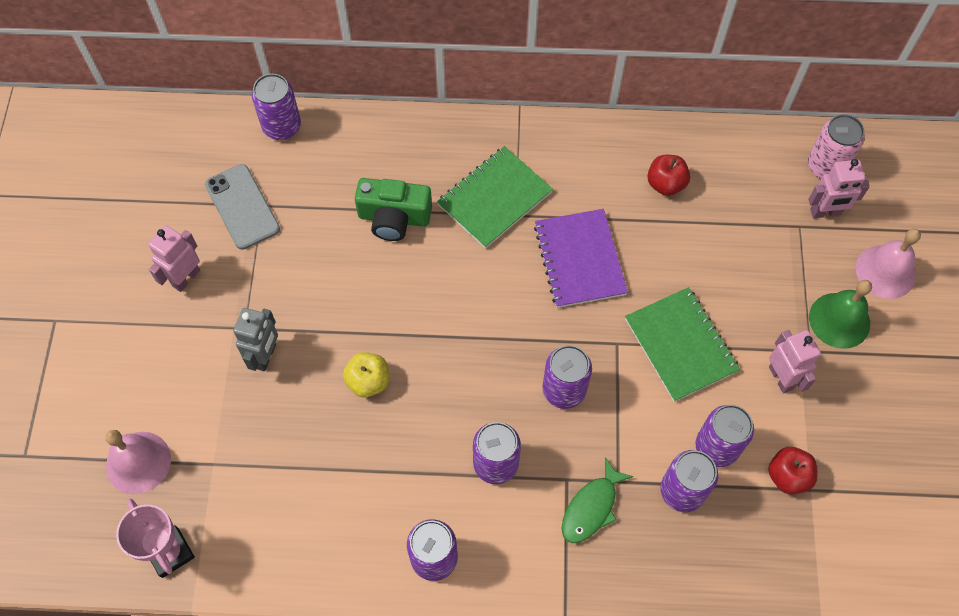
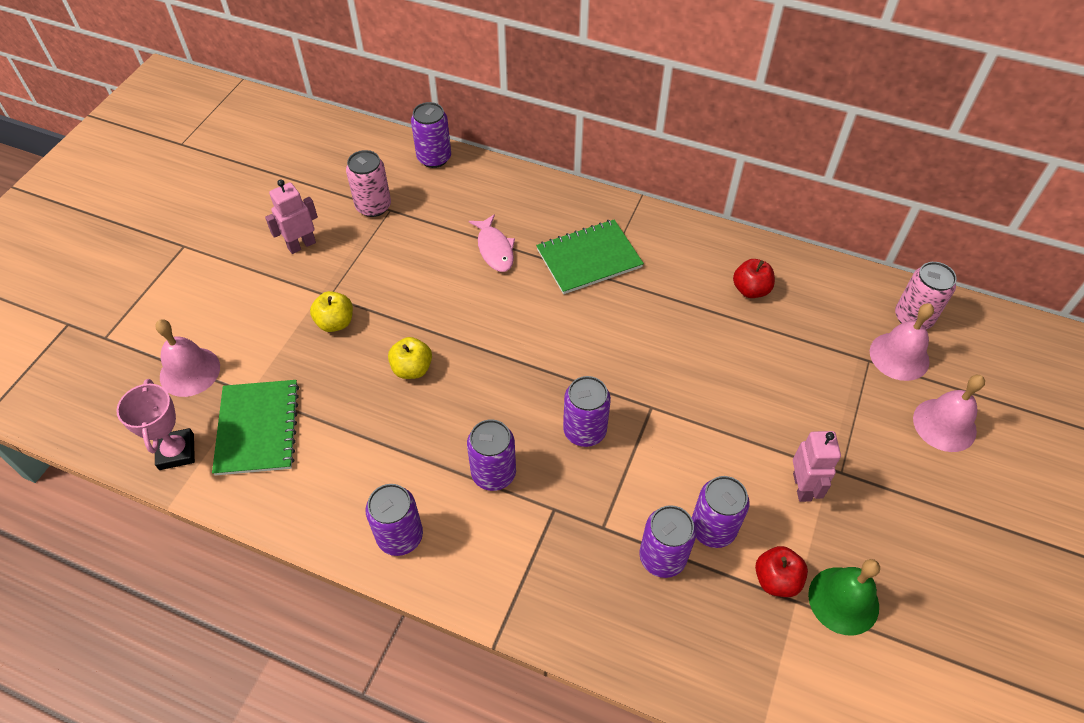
camera: 20 degrees right, 10 degrees down
grey phone [205,164,280,250] -> pink can [346,150,391,217]
grey robot [233,308,278,371] -> yellow apple [310,291,353,332]
green camera [355,178,432,241] -> pink fish [469,214,515,272]
purple notebook [534,209,628,308] -> none
green fish [562,457,634,543] -> none
green notebook [625,287,740,402] -> green notebook moved to [212,380,299,475]
pink robot [808,159,870,218] -> pink bell [870,303,934,381]
green bell [809,280,872,349] -> green bell moved to [808,559,880,636]

